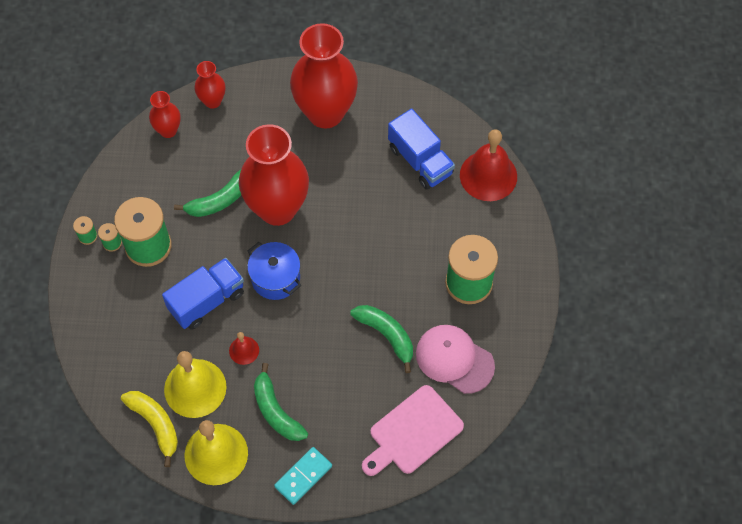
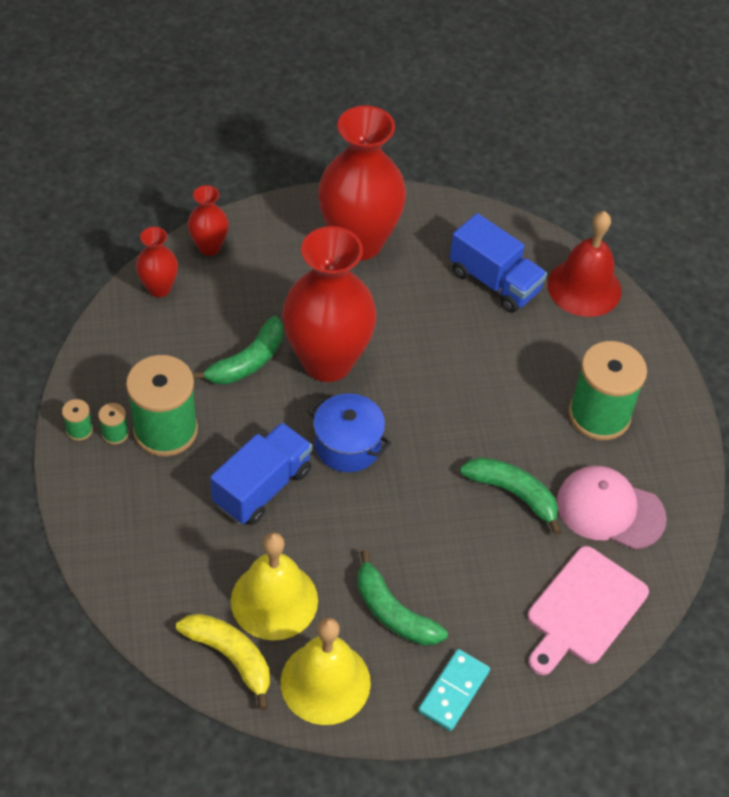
camera: 15 degrees left, 10 degrees down
red bell [229,332,259,365] -> none

